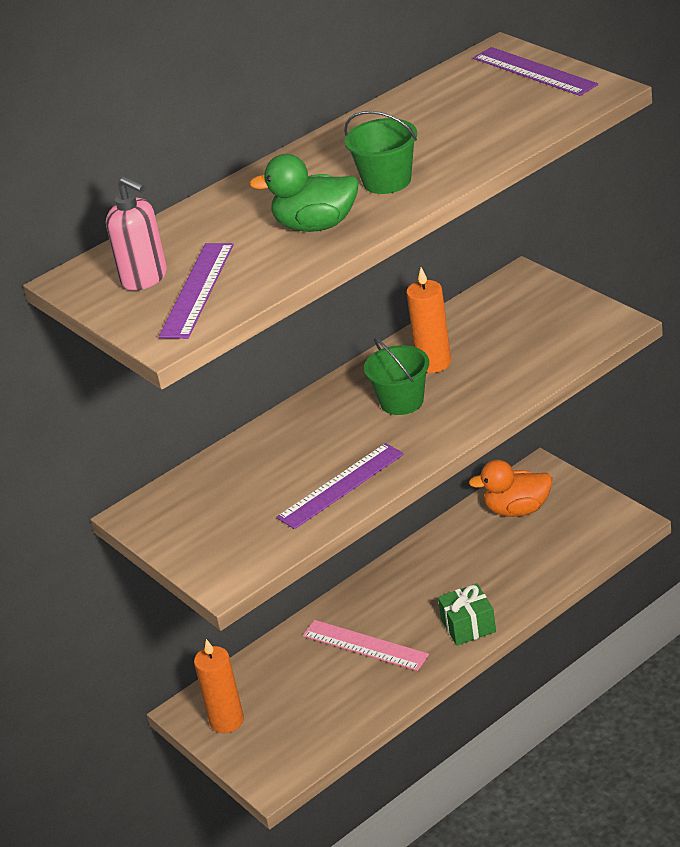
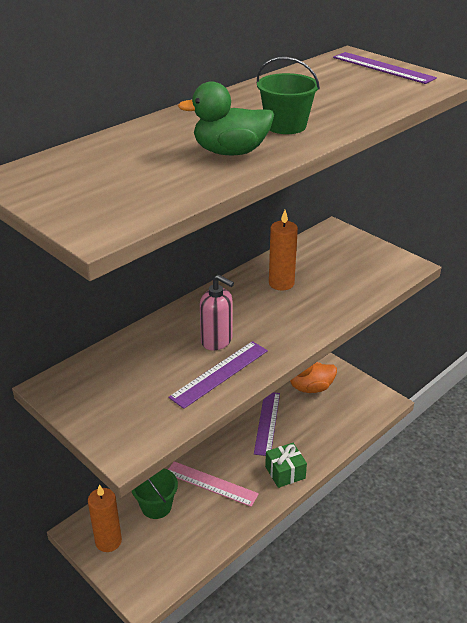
camera: 10 degrees left, 0 degrees up
pink soap dispenser [106,177,167,291] -> pink soap dispenser moved to [200,274,234,350]
purple ruler [158,243,233,339] -> purple ruler moved to [254,392,280,456]
green bucket [364,338,429,415] -> green bucket moved to [132,468,178,519]

